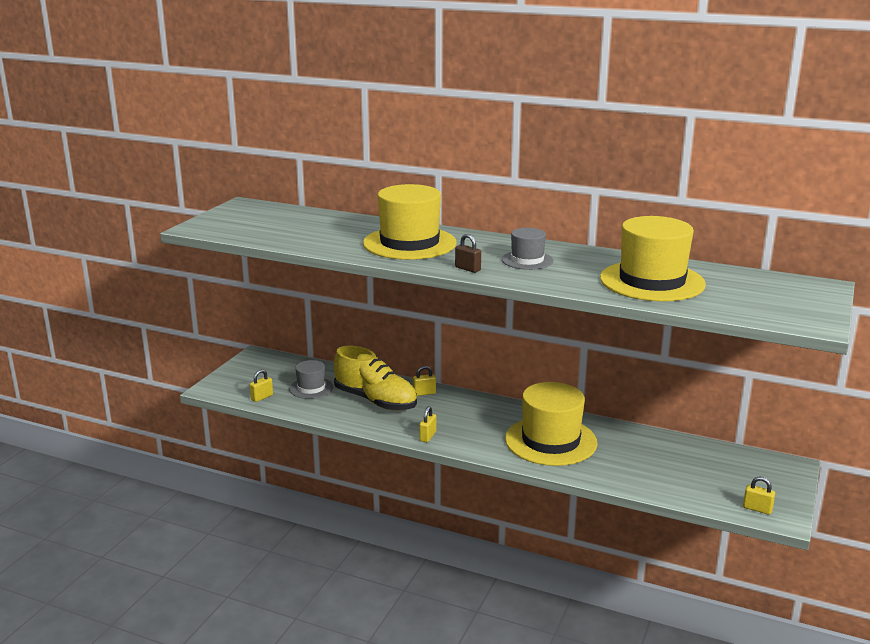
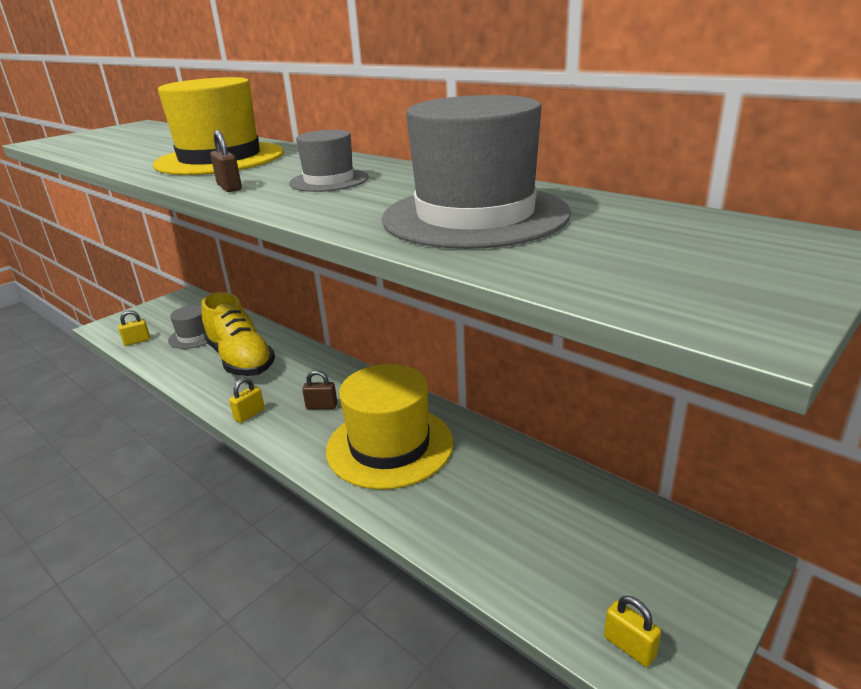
camera: 20 degrees right, 5 degrees up
yellow padlock [413,366,436,396] -> none
yellow hat [600,216,706,301] -> grey hat [382,95,571,249]
none -> brown padlock [302,370,337,410]

